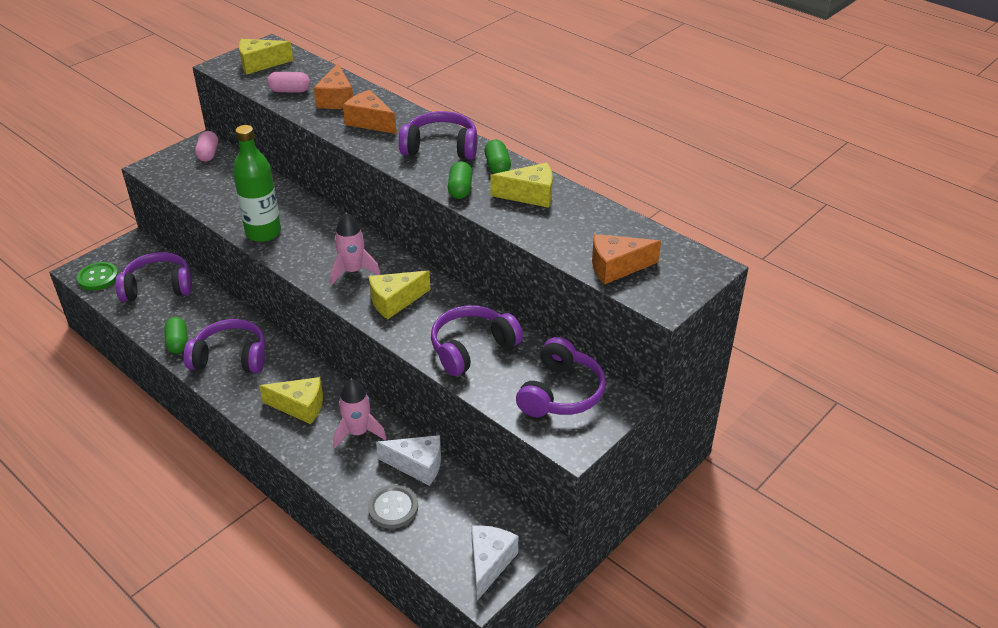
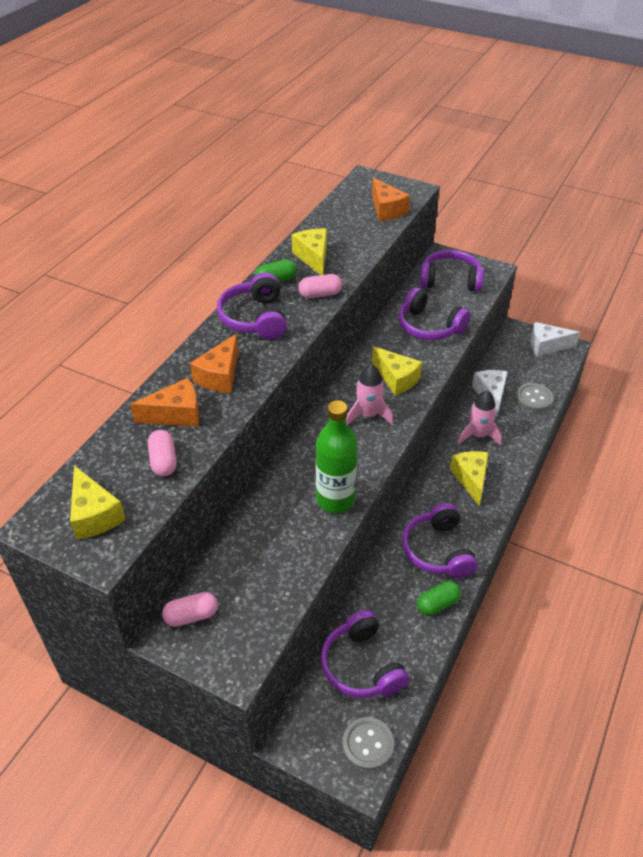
camera: 105 degrees left, 5 degrees up
green button [77,262,119,291] -> grey button [342,717,394,770]
green capsule [448,161,472,199] -> pink capsule [298,274,342,298]

